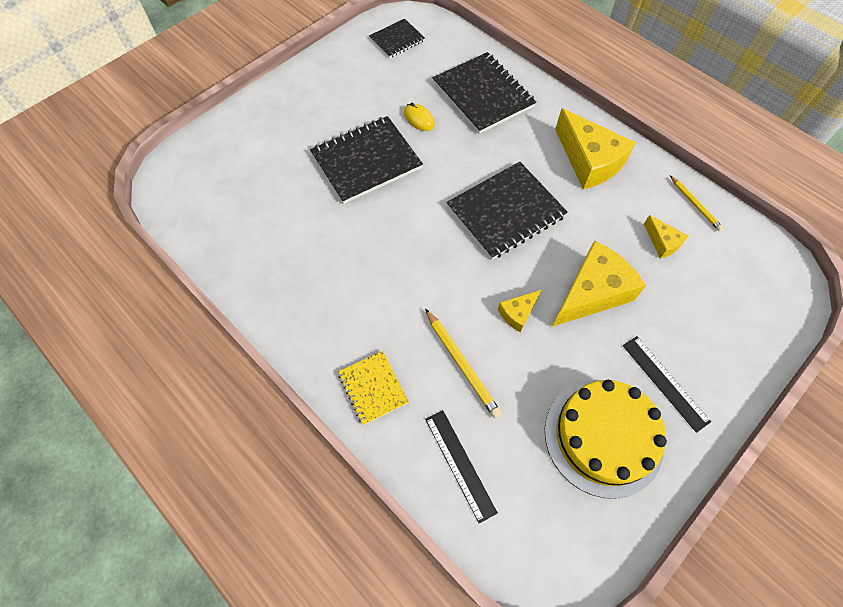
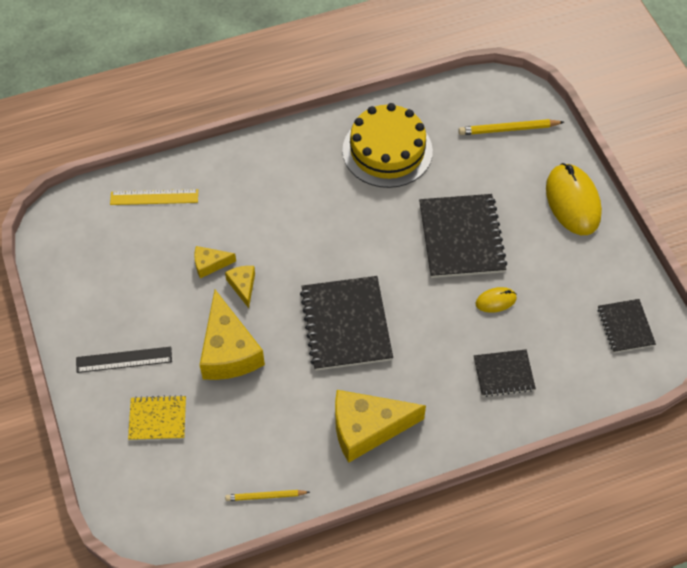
camera: 115 degrees right, 5 degrees down
yellow notebook [338,351,409,425] -> yellow notebook moved to [128,395,186,441]
yellow pencil [425,308,502,419] -> yellow pencil moved to [458,119,564,135]
black ruler [425,410,498,524] -> yellow ruler [110,189,198,205]
black notebook [433,52,536,134] -> black notebook [474,349,536,397], size x0.56
yellow cake [545,380,667,499] -> yellow cake moved to [342,103,433,188]
yellow cheese [644,215,689,259] -> yellow cheese moved to [194,246,236,278]
none -> yellow mouse [546,163,602,235]

